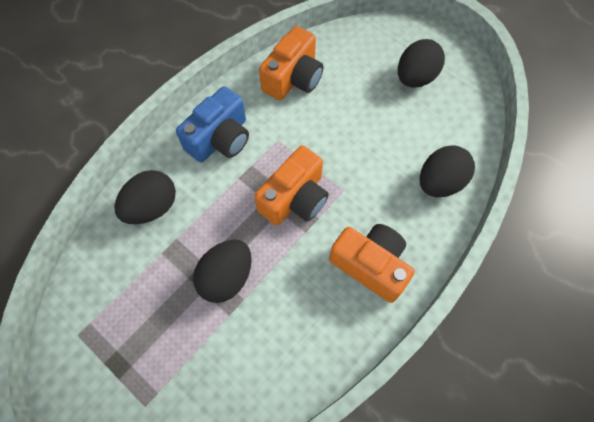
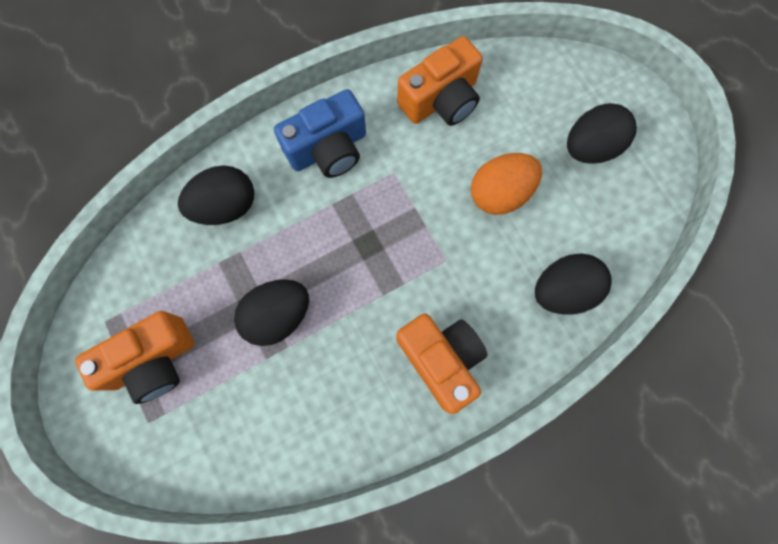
camera: 20 degrees right, 10 degrees up
orange camera [254,146,329,226] -> orange camera moved to [75,311,195,404]
none -> orange egg [471,153,542,215]

